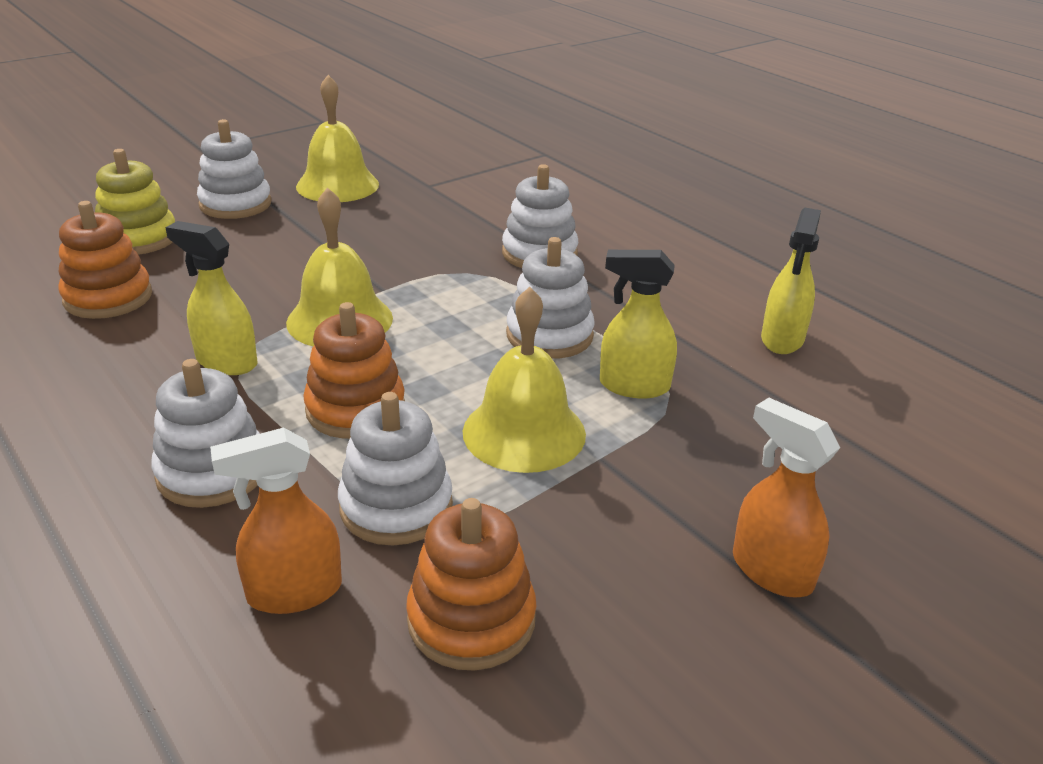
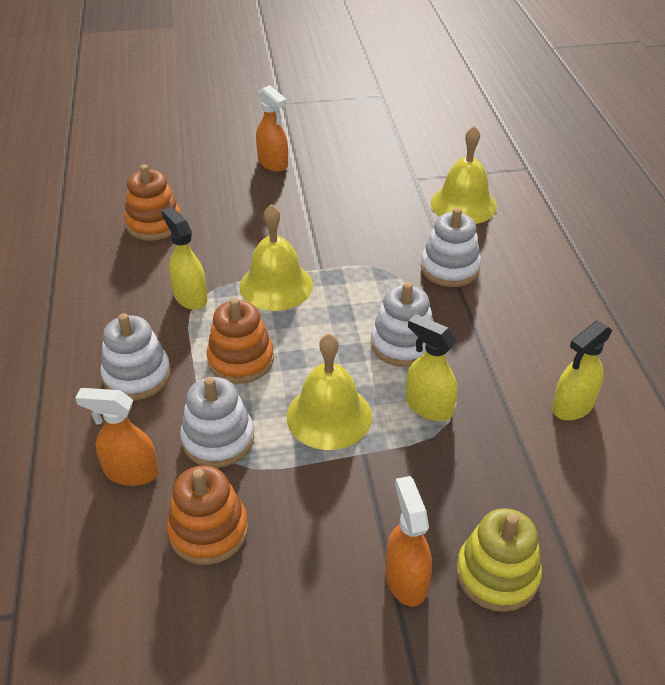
camera: 30 degrees right, 10 degrees up
yellow stacking toy [95,149,175,255] -> yellow stacking toy moved to [457,508,542,612]
white stacking toy [197,119,272,219] -> orange spray bottle [256,85,288,172]
yellow bell [296,75,379,202] -> yellow bell moved to [431,126,497,224]

